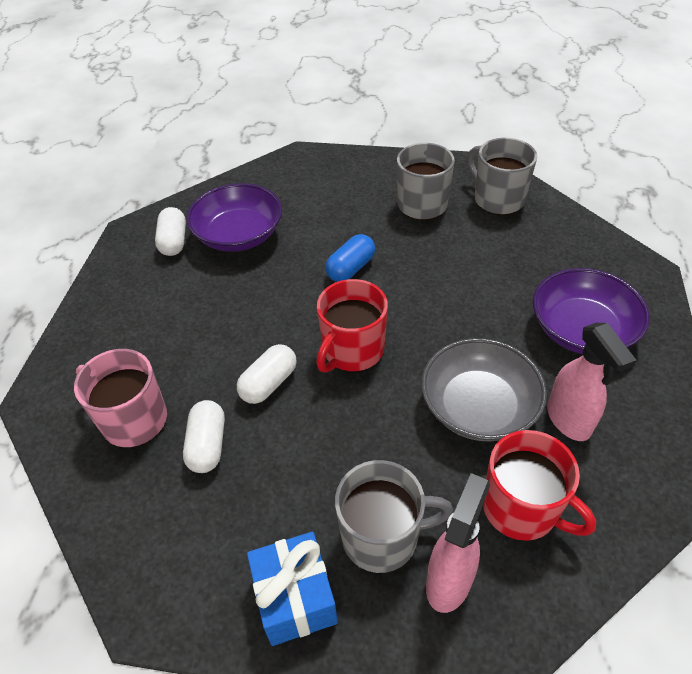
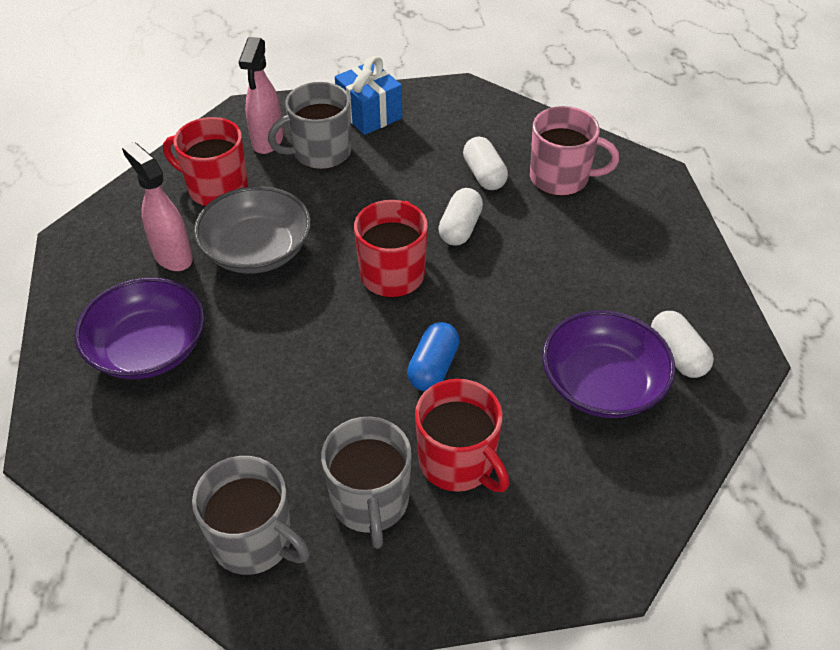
camera: 160 degrees right, 0 degrees up
none -> red mug [415,379,509,492]

